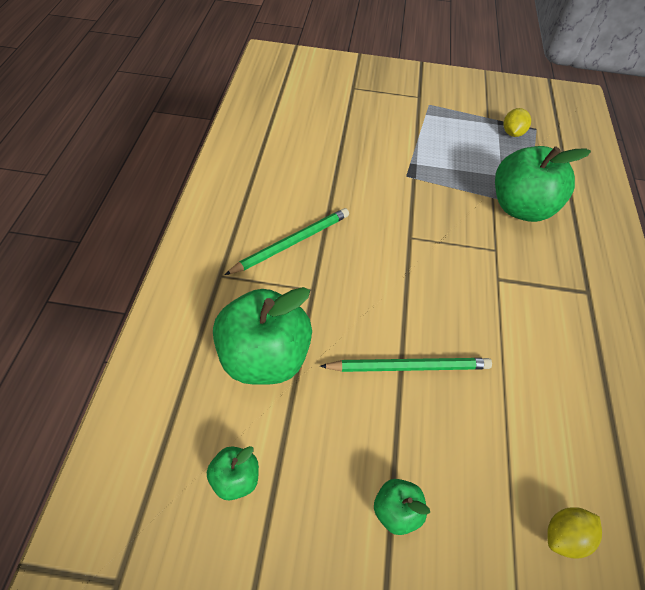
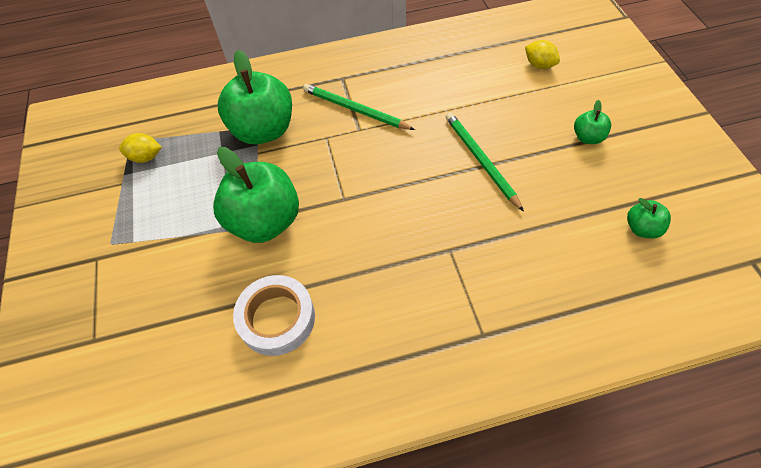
camera: 105 degrees left, 5 degrees up
green apple [213,287,312,385] -> green apple moved to [213,147,299,243]
green pencil [225,208,349,275] -> green pencil moved to [303,84,415,130]
none -> white tape [233,275,315,356]

